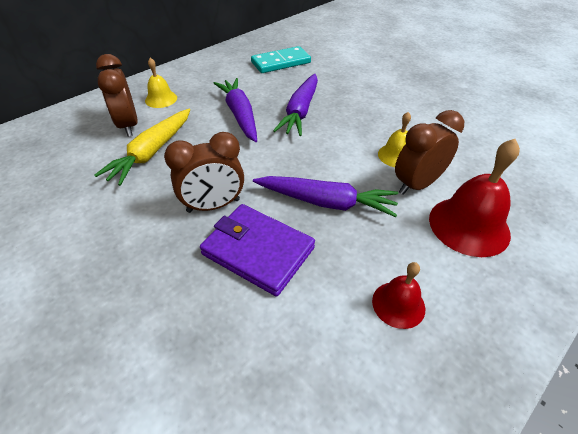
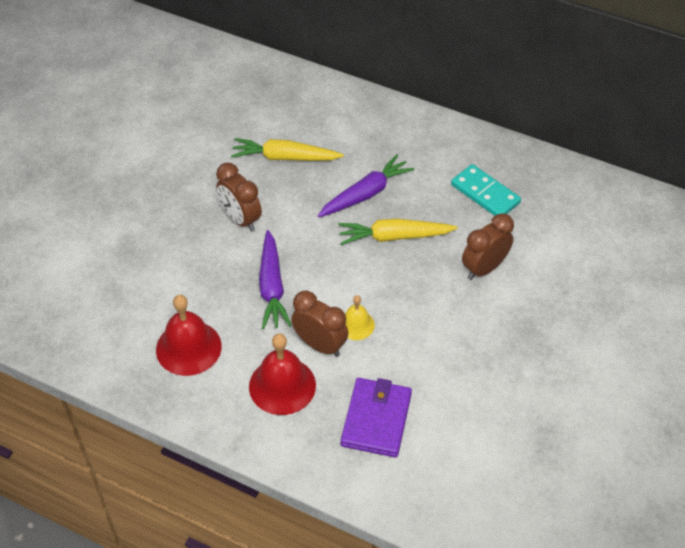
camera: 70 degrees right, 5 degrees up
brown clock [96,54,138,136] -> brown clock moved to [462,213,514,280]
yellow bell [145,58,177,108] -> none
purple wallet [200,204,315,296] -> purple wallet moved to [341,378,412,457]
purple carrot [273,74,318,136] -> yellow carrot [338,218,457,245]
red bell [372,262,425,329] -> red bell [156,295,222,376], size x1.76

